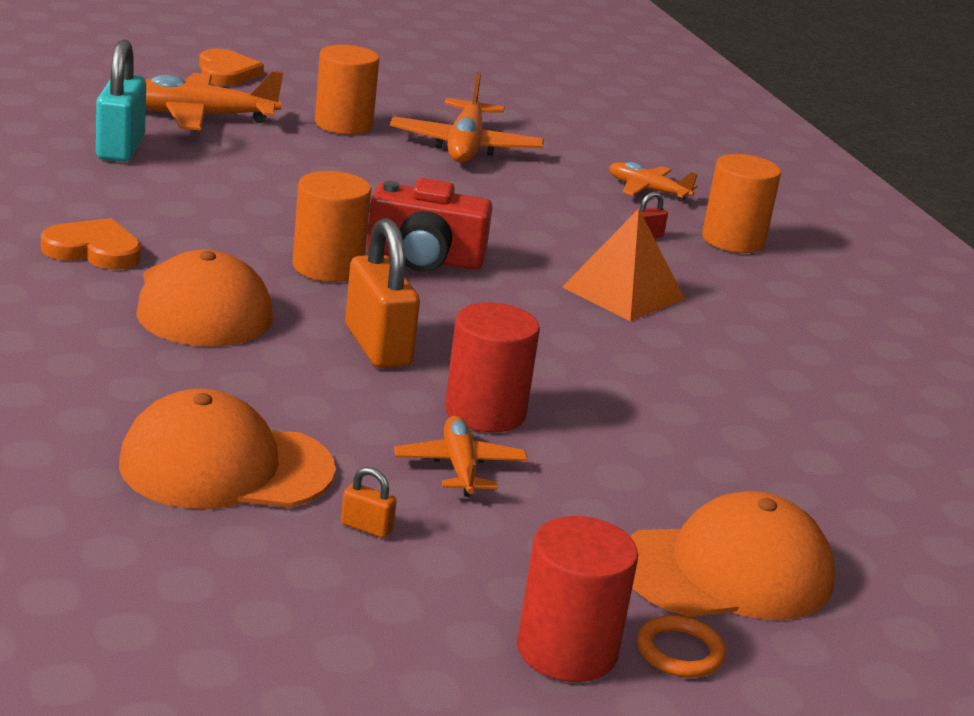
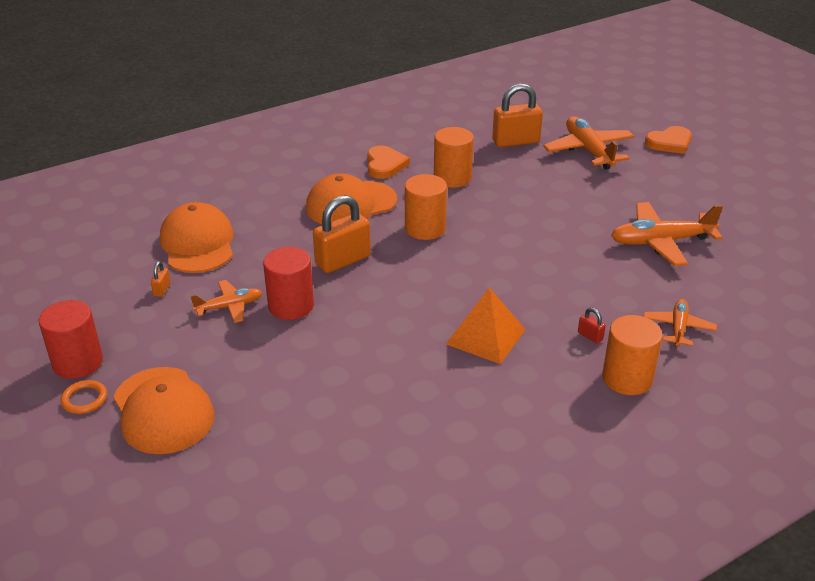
camera: 80 degrees right, 10 degrees up
turquoise padlock [96,39,146,162] -> orange padlock [492,83,543,147]
orange cylinder [315,45,379,135] -> orange cylinder moved to [434,127,474,188]
red camera [367,178,493,272] -> none

